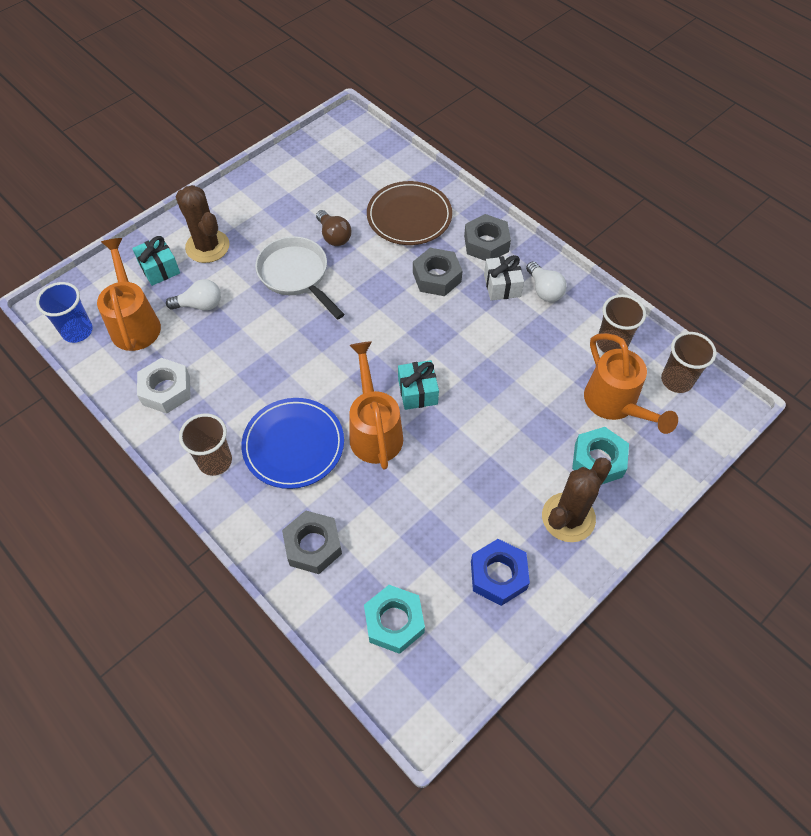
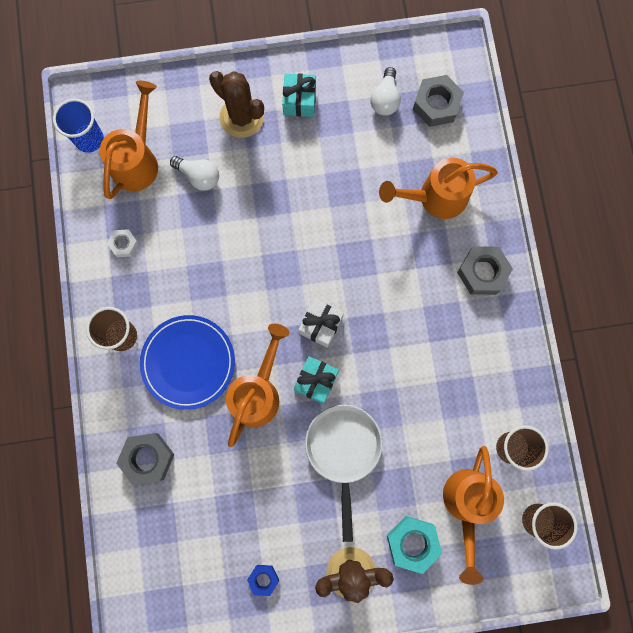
camera: 35 degrees right, 20 degrees up
turquoise gift [132,236,180,286] -> turquoise gift moved to [282,73,316,117]
white nut [137,358,191,414] -> white nut [107,229,139,258], size x0.57
brown cactus [176,185,229,263] -> brown cactus turned 45 degrees counterclockwise [209,71,264,138]
white pan [255,236,344,319] -> white pan moved to [305,405,382,542]
brown light bulb [316,210,352,246] -> none
turquoise nut [364,585,425,654] -> none
brown plate [367,181,452,245] -> orange watering can [379,158,498,219]
grey nut [413,248,462,296] -> grey nut moved to [413,75,464,127]
blue nut [471,539,530,606] -> blue nut [247,565,279,596], size x0.57
white gift [484,255,524,301] -> white gift moved to [299,299,344,348]
white light bulb [526,262,567,302] -> white light bulb moved to [371,67,401,116]

